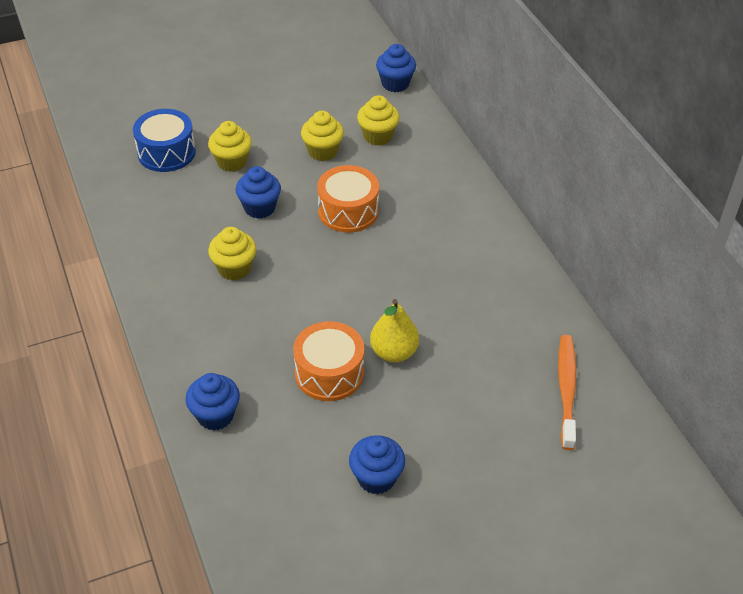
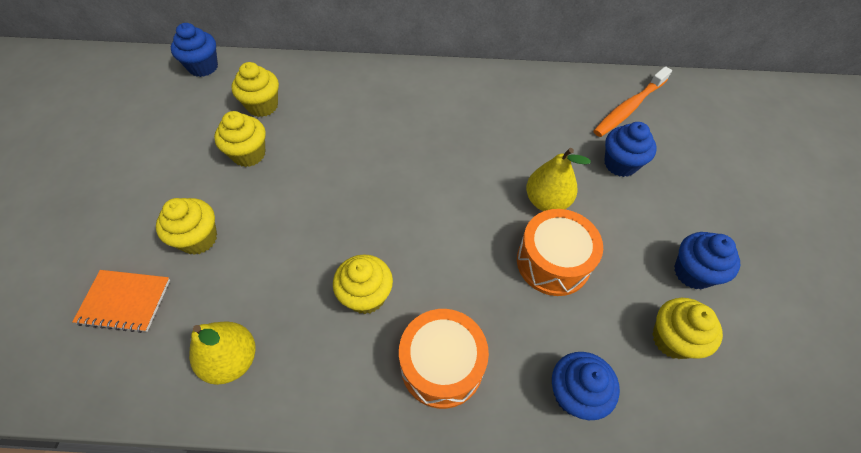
camera: 65 degrees left, 10 degrees up
blue drum [133,109,196,172] -> orange notebook [72,270,170,333]
blue cupcake [235,166,281,219] -> blue cupcake moved to [604,122,657,177]
orange drum [317,165,379,233] -> orange drum moved to [399,309,489,409]
orange toothbrush [558,335,576,450] -> orange toothbrush turned 75 degrees counterclockwise [594,66,672,137]
none -> yellow pear [189,321,255,385]
none -> yellow cupcake [652,298,723,359]

